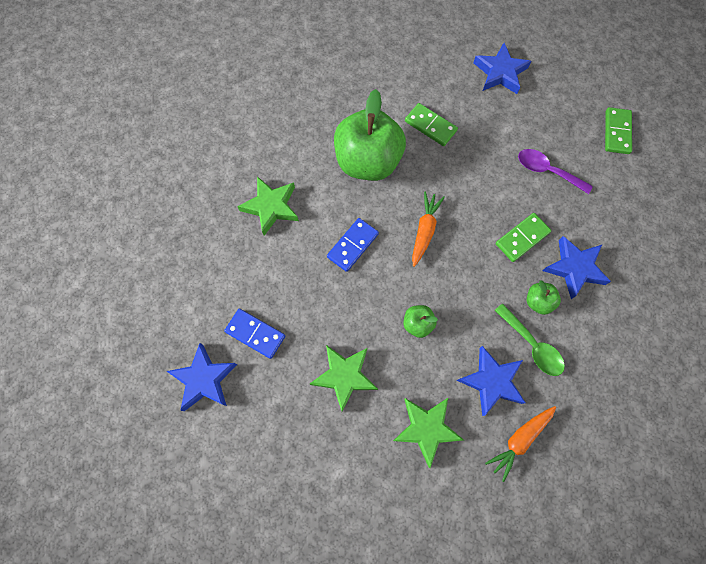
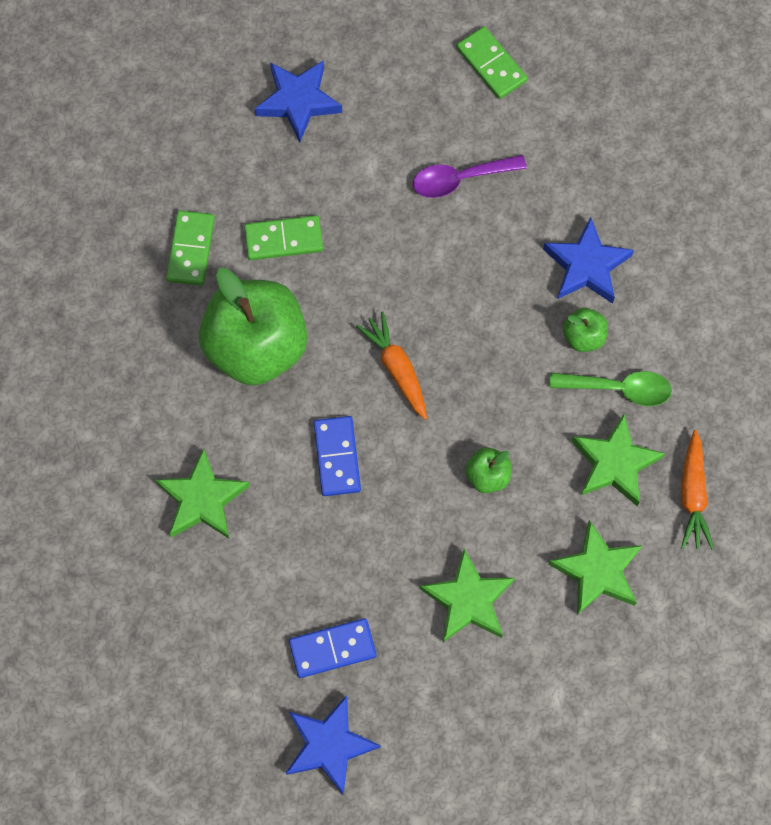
camera: 45 degrees left, 0 degrees up
blue star [457,346,526,416] -> green star [572,414,665,506]
green domino [496,213,551,262] -> green domino moved to [166,210,215,286]

